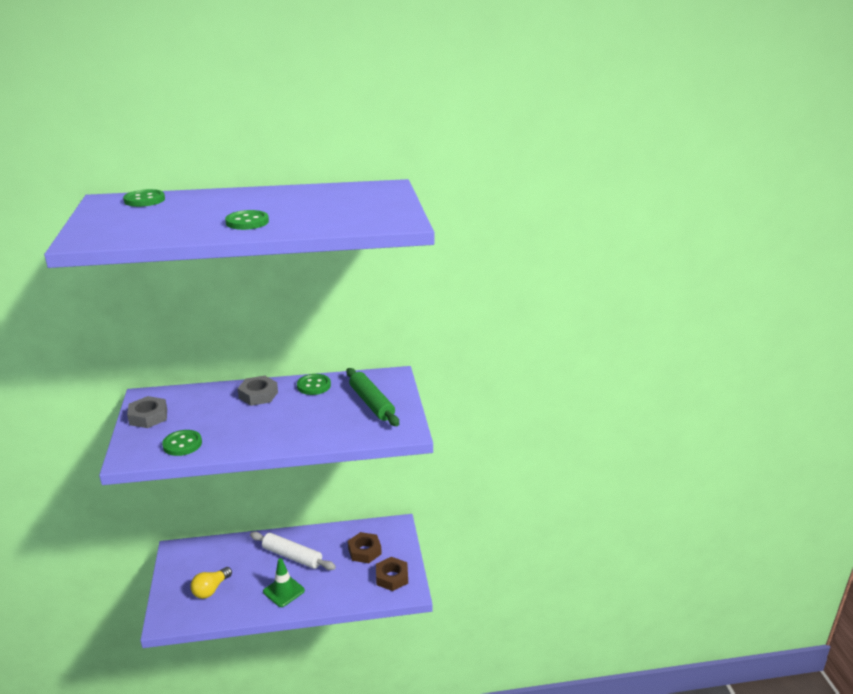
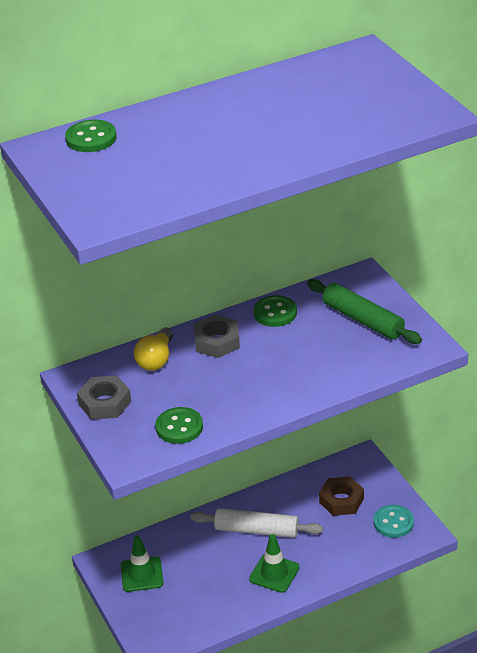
camera: 15 degrees left, 10 degrees up
yellow light bulb [191,567,232,599] -> yellow light bulb moved to [134,328,173,371]
green button [225,210,269,230] -> none
brown nut [376,557,408,591] -> turquoise button [374,505,414,538]
none -> green traffic cone [121,535,163,592]

